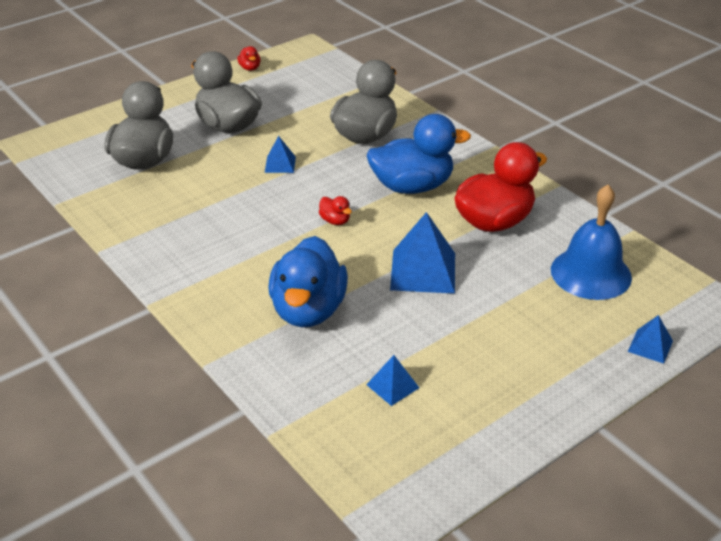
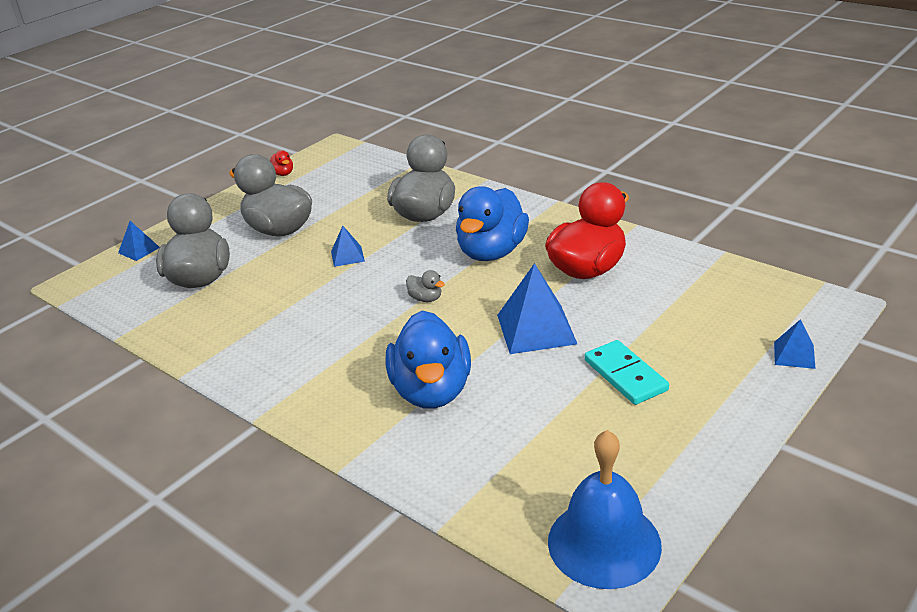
camera: 10 degrees left, 5 degrees down
red duck [319,196,352,225] -> grey duck [406,270,445,302]
blue pyramid [366,355,419,406] -> blue pyramid moved to [118,221,159,261]
blue duck [367,114,471,194] -> blue duck turned 135 degrees clockwise [456,186,529,261]
blue bell [551,185,632,300] -> blue bell moved to [548,430,662,589]
none -> turquoise domino [585,340,669,405]

